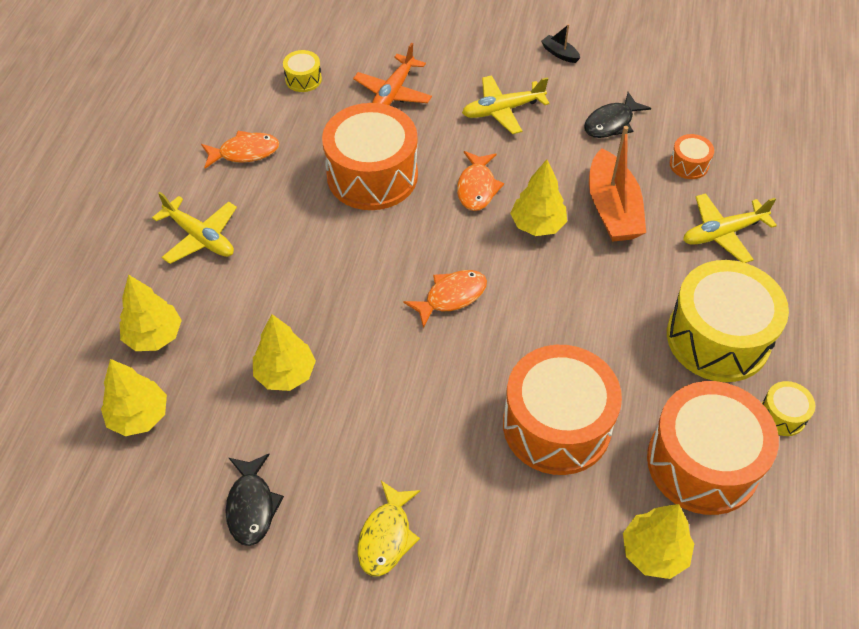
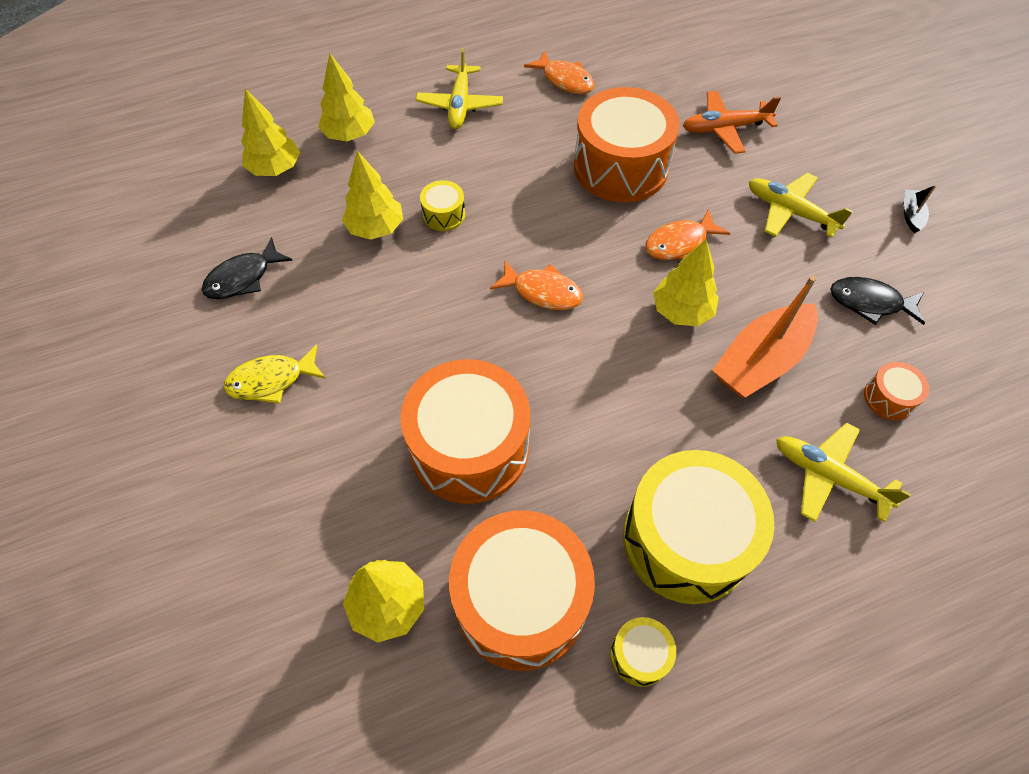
camera: 55 degrees right, 5 degrees up
yellow drum [283,50,322,92] -> yellow drum moved to [420,180,465,231]

